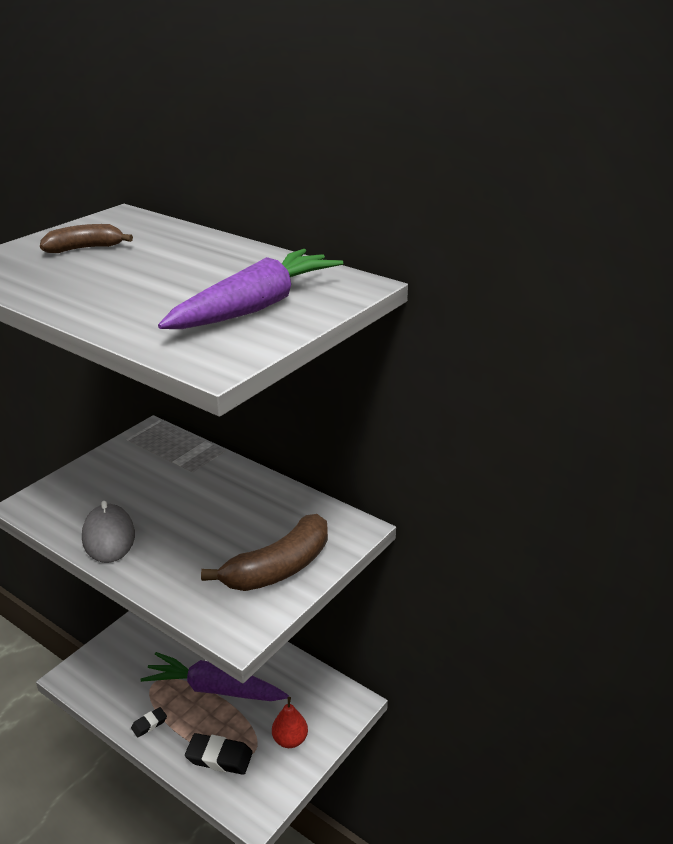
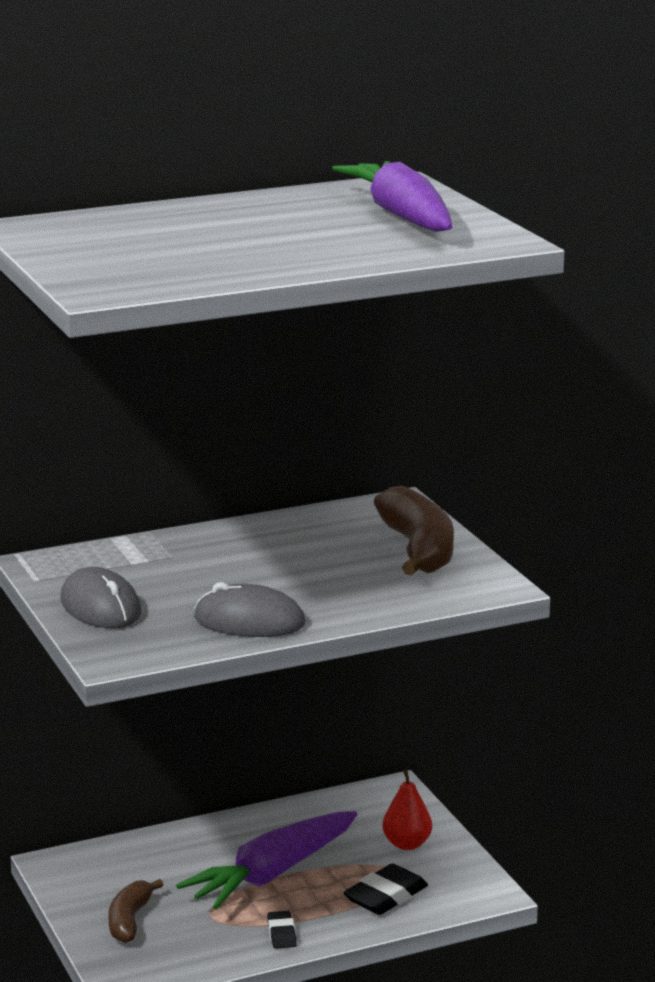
camera: 60 degrees left, 10 degrees down
brown banana [40,224,133,253] -> brown banana moved to [108,879,164,943]
none -> grey mouse [61,567,141,628]

